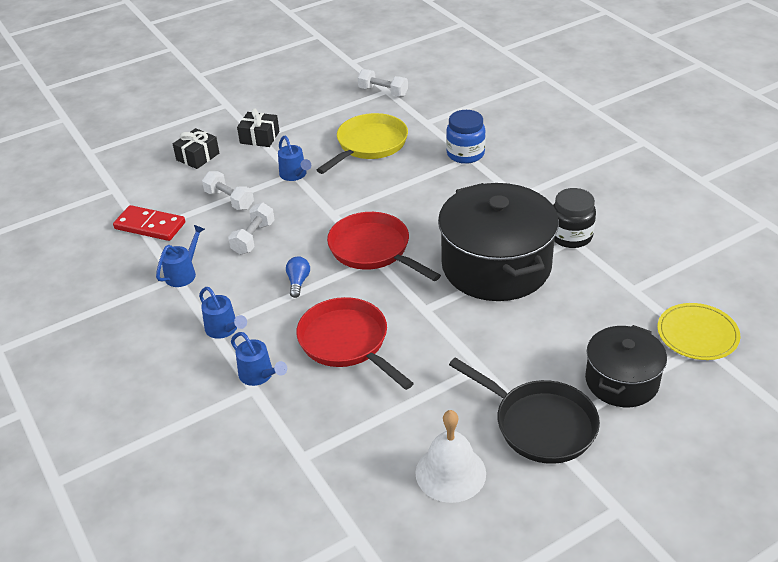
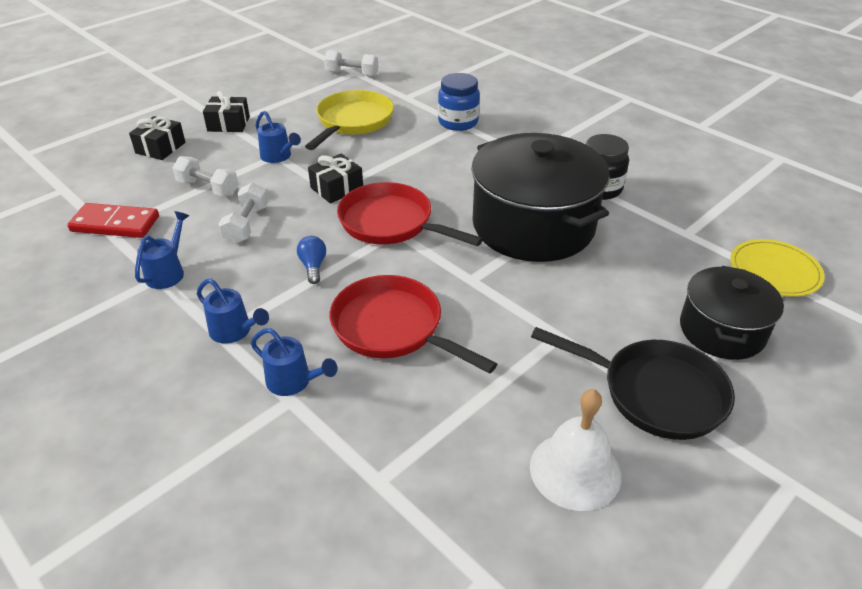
camera: 15 degrees left, 0 degrees up
none -> black gift [308,153,363,203]

